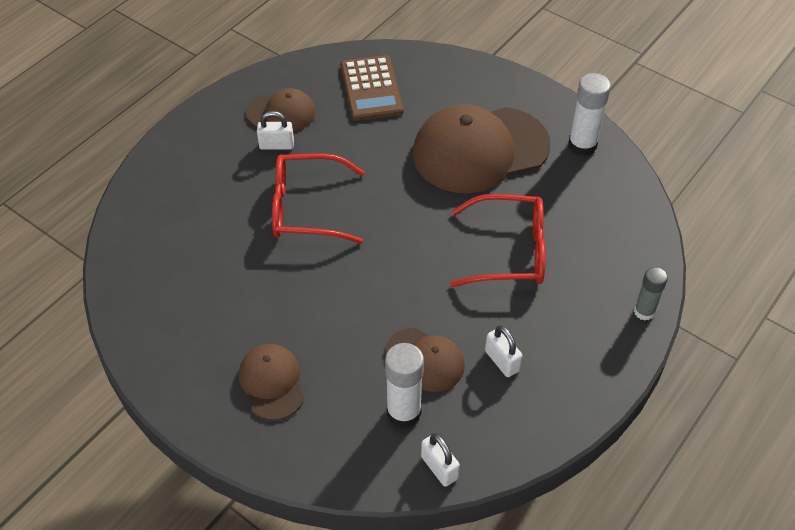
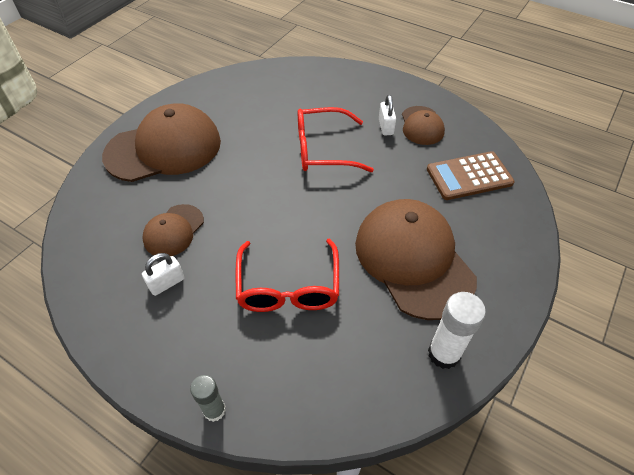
camera: 85 degrees right, 0 degrees up
brown cap [239,344,304,421] -> brown cap [102,103,221,182], size x1.96
red glasses [272,153,365,244] -> red glasses turned 90 degrees counterclockwise [298,107,374,172]
white glue stick [385,343,424,428] -> none
white padlock [421,433,460,487] -> none

